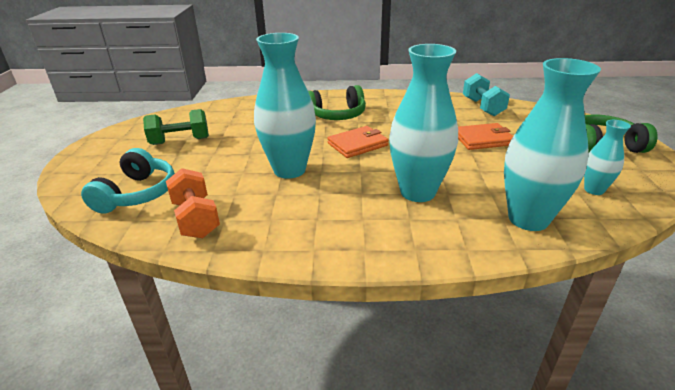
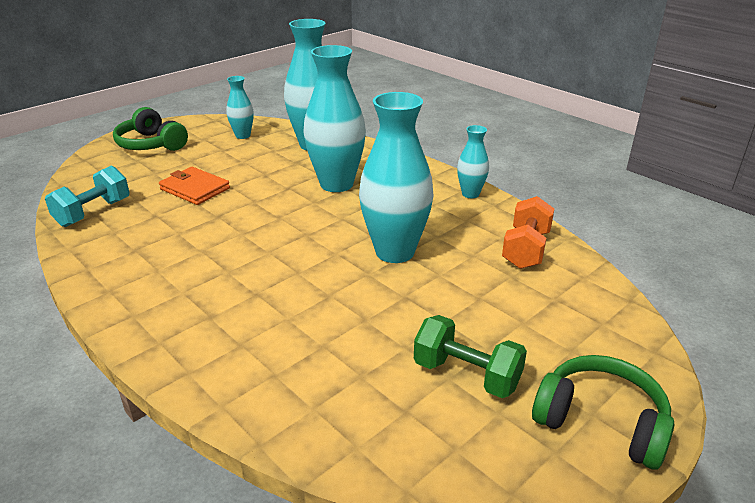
camera: 135 degrees left, 0 degrees up
turquoise headphones [81,148,175,214] -> none
green headphones [308,85,366,120] -> green headphones moved to [532,355,674,470]
orange wallet [327,126,389,158] -> none
none -> turquoise vase [457,125,489,198]

